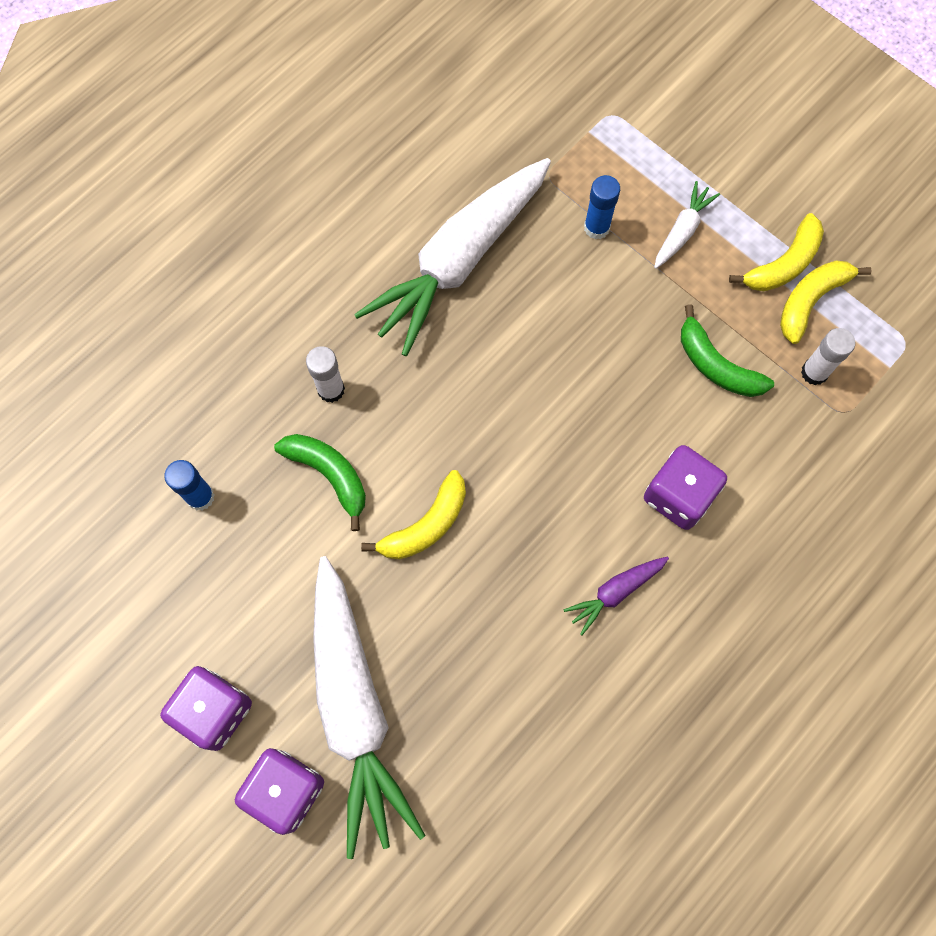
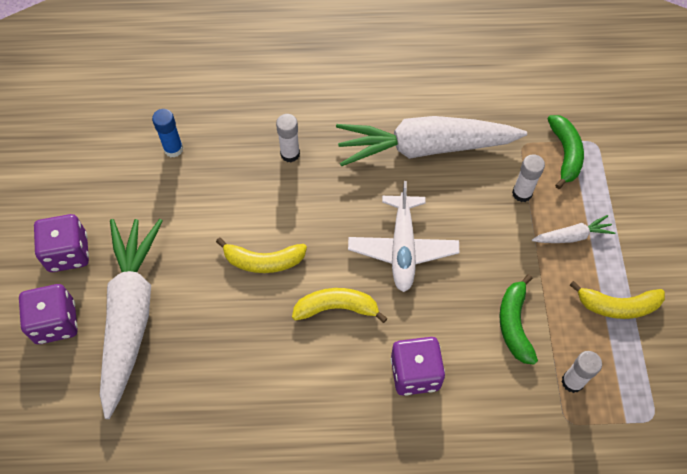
camera: 45 degrees right, 10 degrees down
green banana [274,434,366,531] -> green banana moved to [548,115,584,189]
white carrot [313,556,426,859] -> white carrot turned 150 degrees clockwise [100,219,163,419]
purple carrot [563,557,669,635] -> none
blue glue stick [584,175,620,239] -> white glue stick [512,154,545,202]
yellow banana [780,260,872,344] -> yellow banana moved to [292,288,388,323]
none -> white plane [348,181,459,292]

